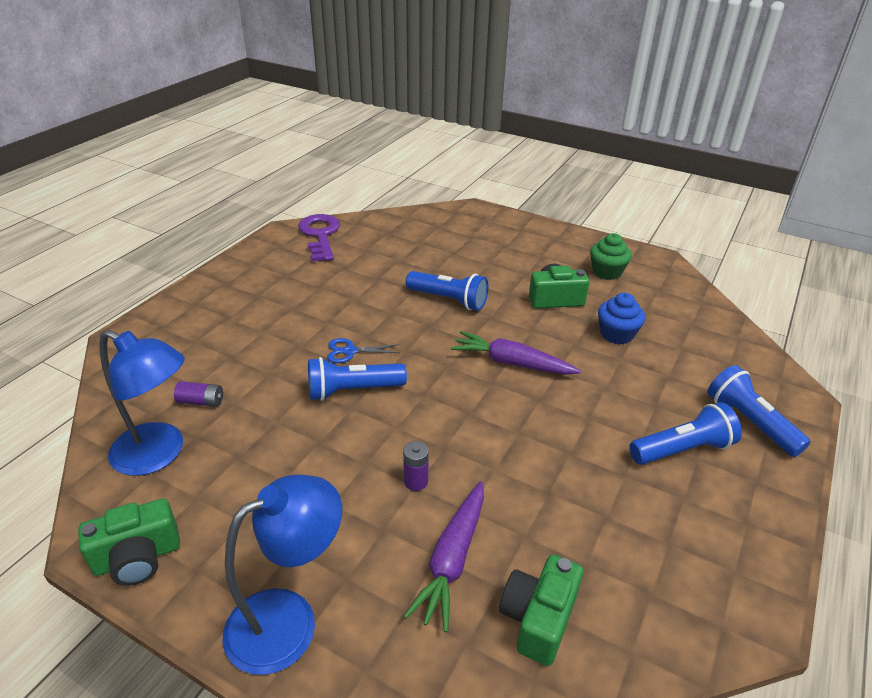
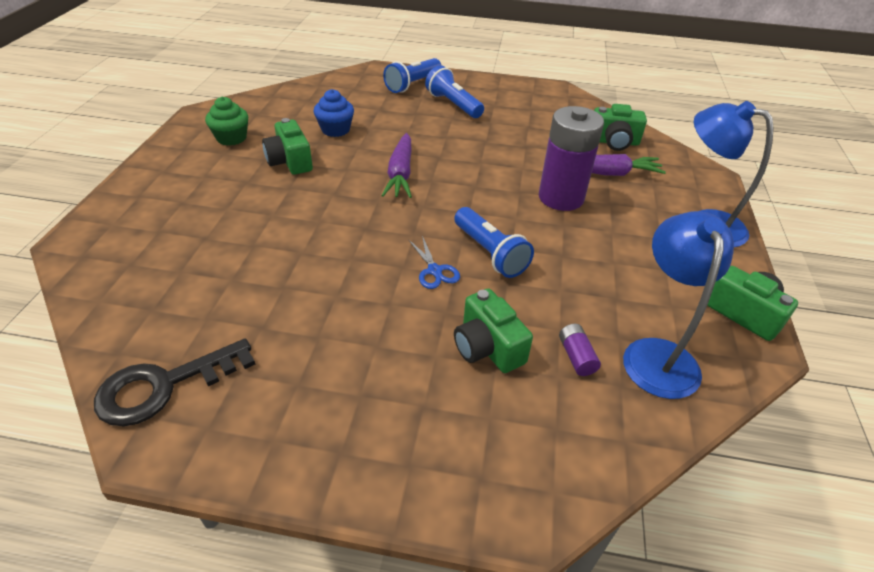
camera: 110 degrees left, 5 degrees up
purple key [298,214,340,262] -> black key [94,339,255,426]
purple battery [403,441,429,491] -> purple battery [539,106,604,211], size x2.46
blue flashlight [406,271,488,311] -> none
none -> green camera [454,289,533,373]

